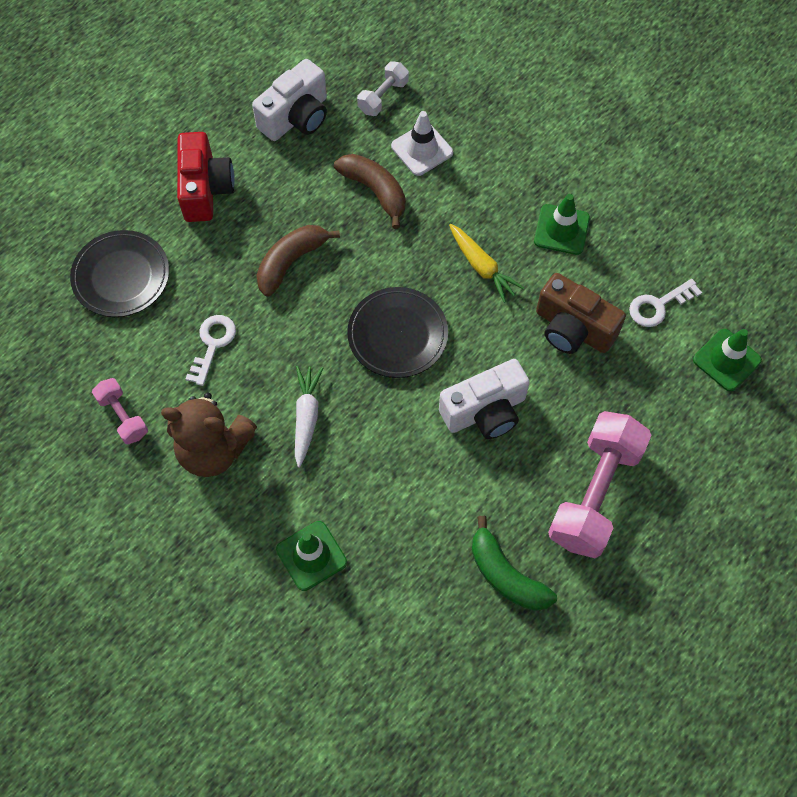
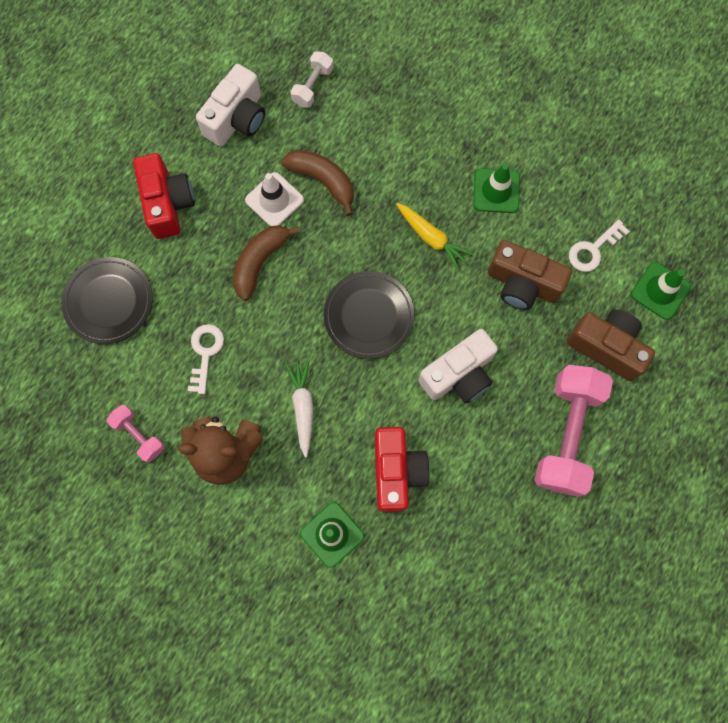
camera: 10 degrees left, 10 degrees up
white traffic cone [391,111,453,176] -> white traffic cone moved to [245,172,304,226]
green banana [472,516,557,611] -> none
none -> red camera [375,427,430,512]
none -> brown camera [567,309,655,381]

